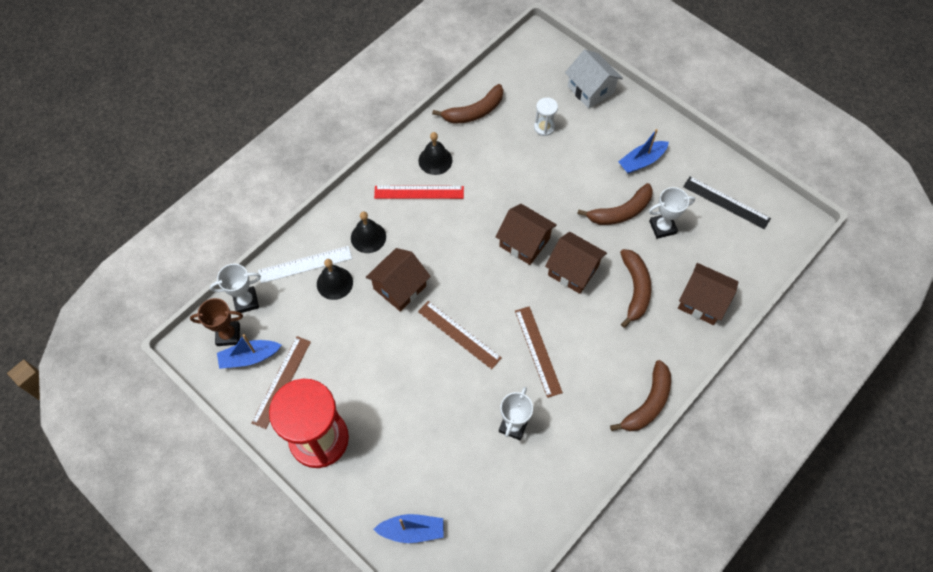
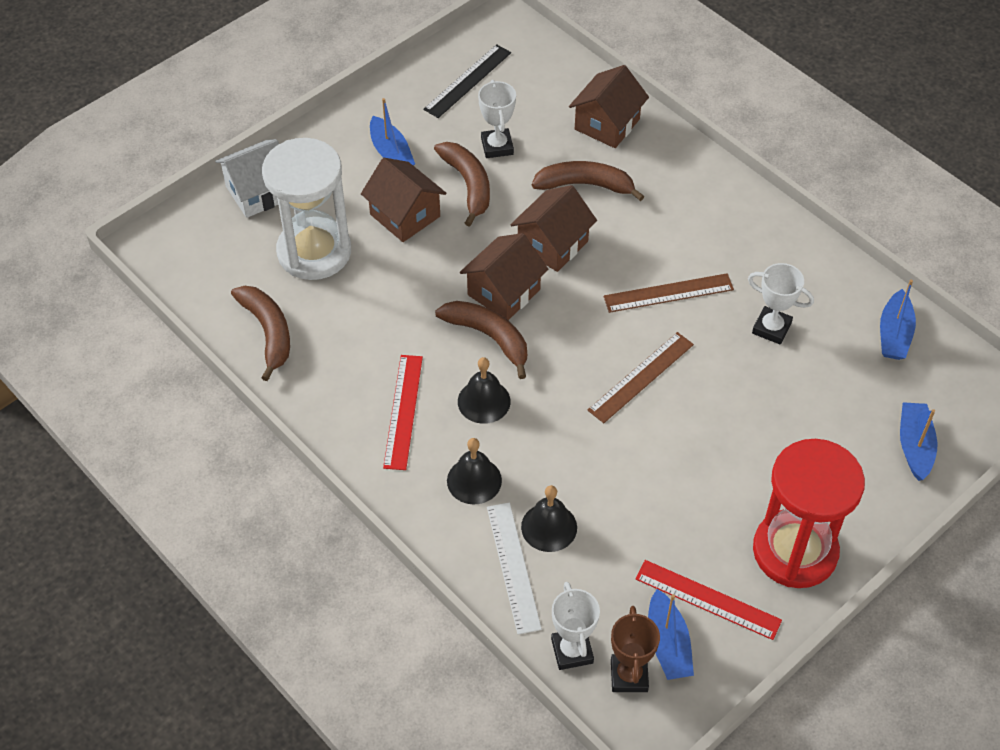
camera: 85 degrees left, 10 degrees down
brown ruler [251,336,311,429] -> red ruler [636,560,782,640]
brown house [366,248,431,312] -> brown house moved to [361,158,446,242]
black bell [418,132,453,175] -> black bell moved to [458,357,511,424]
white hourglass [534,97,558,136] -> white hourglass [262,138,351,280], size x2.40
brown banana [610,360,671,431] -> brown banana moved to [435,301,527,379]
none -> blue boat [880,280,916,360]

